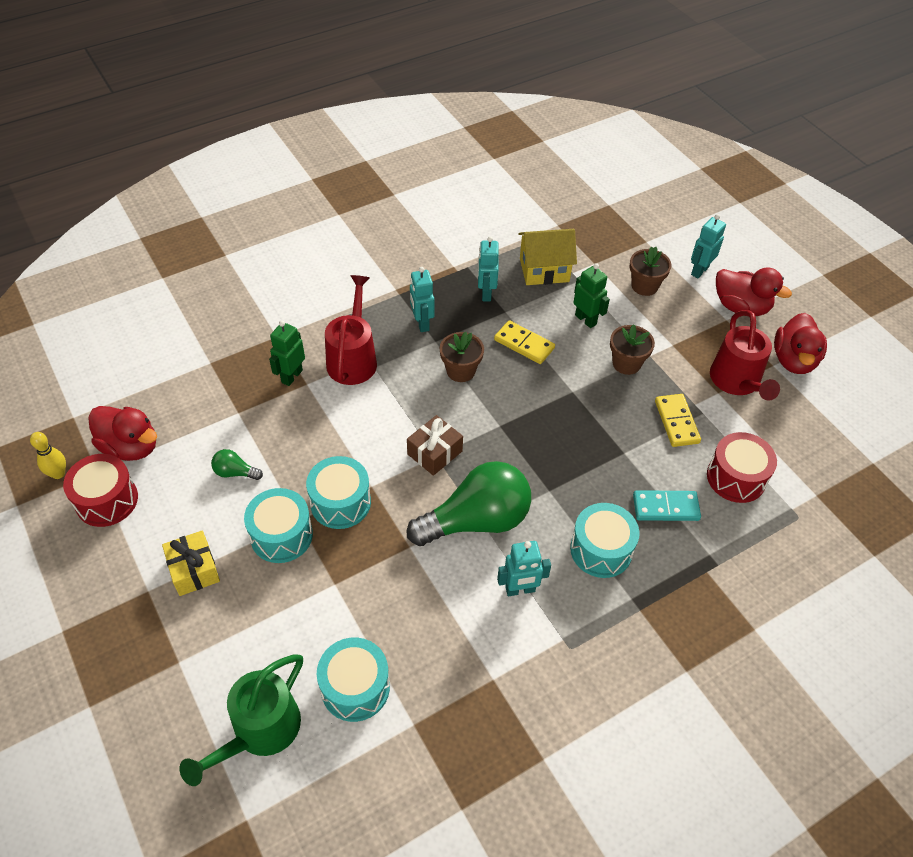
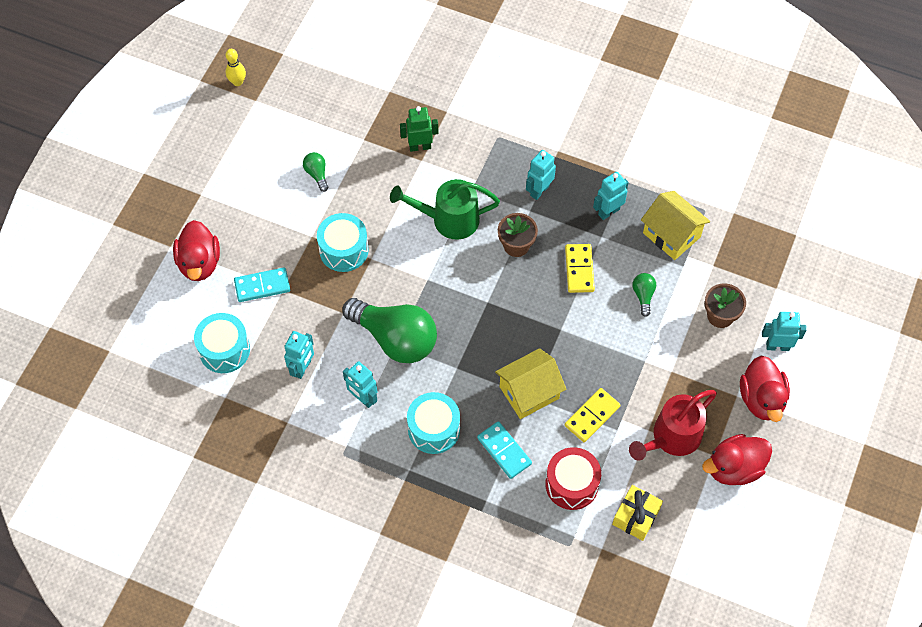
camera: 55 degrees right, 10 degrees up
red drum [63,454,138,527] -> none
red duck [88,406,157,461] -> red duck moved to [173,220,220,281]
yellow gift [162,530,220,596] -> yellow gift moved to [612,485,663,541]
green watering can [179,654,303,786] -> green watering can moved to [390,179,500,240]
turquoise drum [244,488,313,563] -> none
red watering can [325,275,377,385] -> none
brown gift [407,415,463,476] -> none
green robot [573,263,610,328] -> green light bulb [633,273,656,317]
brown flower pot [610,324,655,375] -> none
none -> turquoise domino [234,267,290,302]
none -> turquoise robot [284,331,314,379]
none -> yellow house [495,348,566,419]

